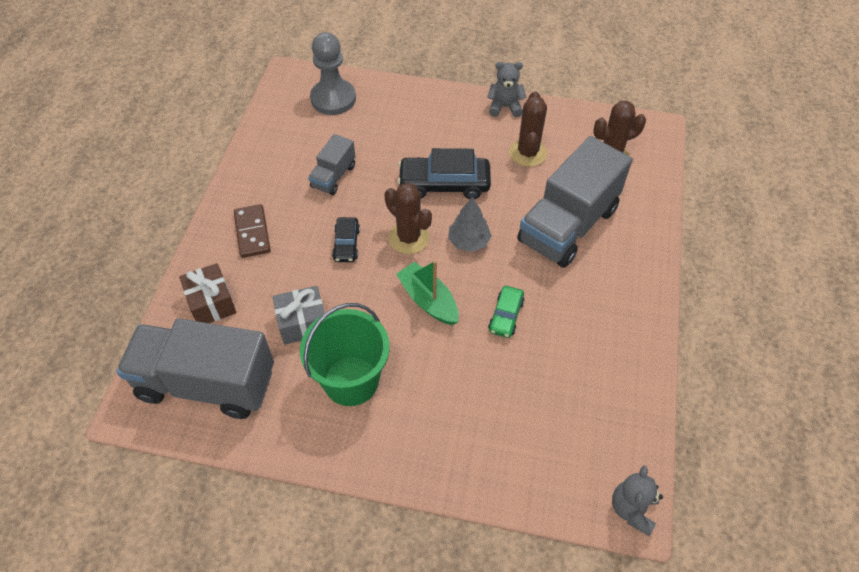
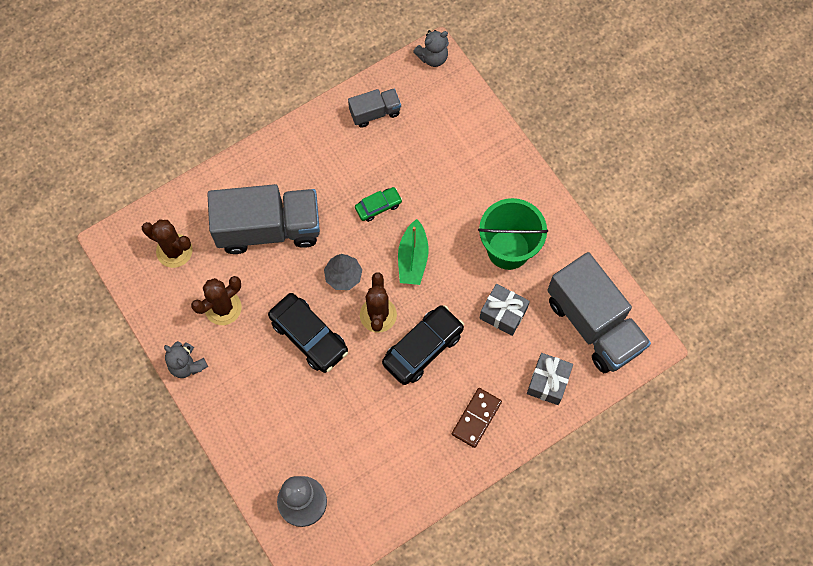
camera: 135 degrees left, 15 degrees up
brown gift [179,263,236,323] -> grey gift [527,353,573,405]
grey truck [308,134,355,195] -> grey truck moved to [348,88,401,128]
black car [332,217,360,262] -> black car [382,305,464,385], size x1.81

